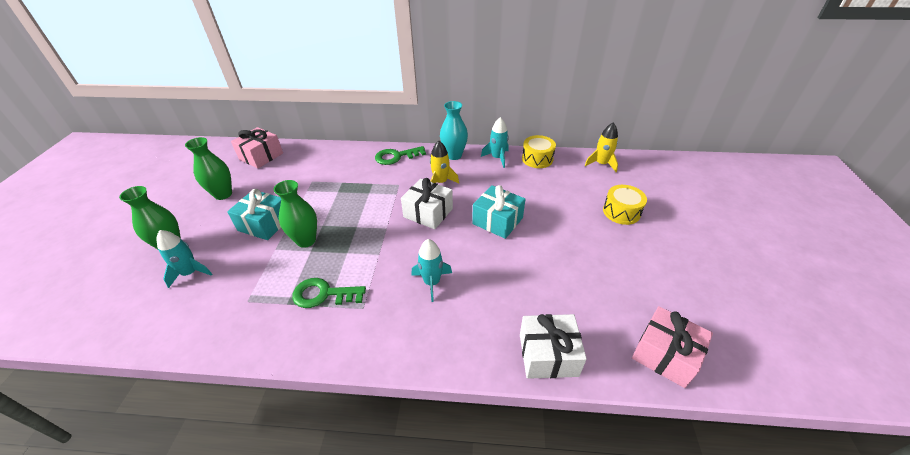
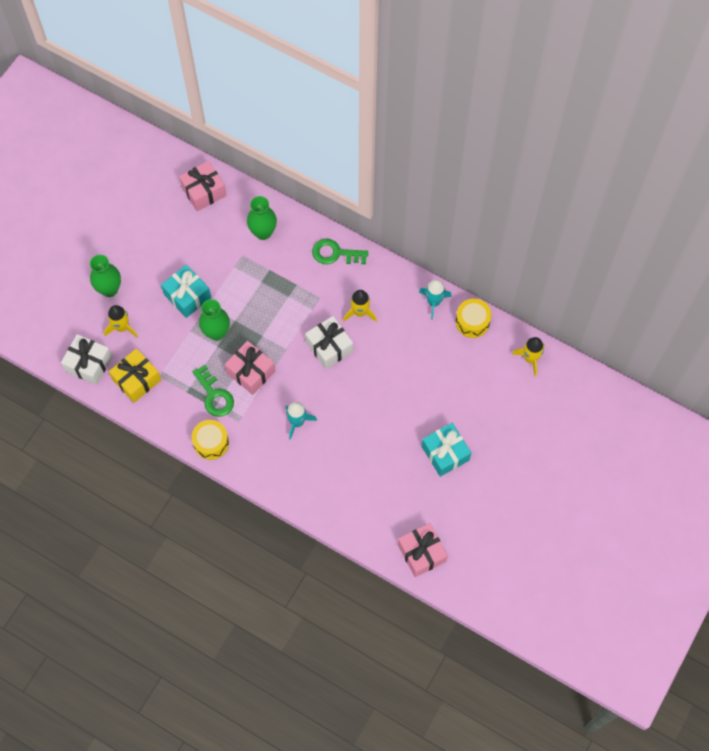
camera: 25 degrees right, 25 degrees up
turquoise rocket [156,230,212,288] -> yellow rocket [104,305,138,337]
green vase [185,137,232,200] -> green vase moved to [247,196,277,240]
green key [292,278,366,308] -> green key turned 150 degrees counterclockwise [192,365,234,417]
turquoise vase [440,101,468,160] -> none
turquoise gift [472,185,525,239] -> turquoise gift moved to [421,423,471,477]
white gift [520,314,587,379] -> white gift moved to [61,334,112,385]
yellow drum [603,185,647,225] -> yellow drum moved to [192,420,229,460]
none -> yellow gift [109,349,161,403]
none -> pink gift [225,341,275,395]

